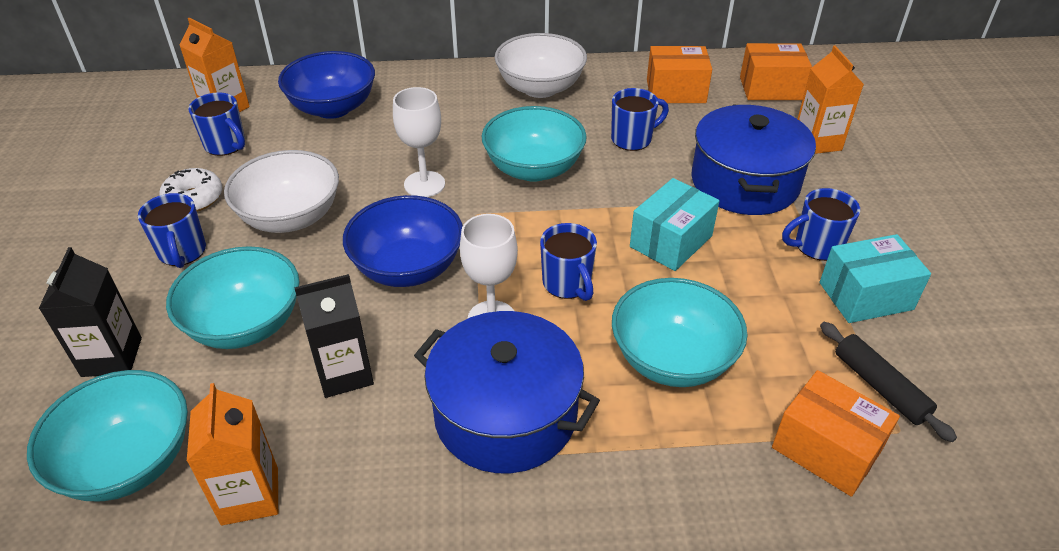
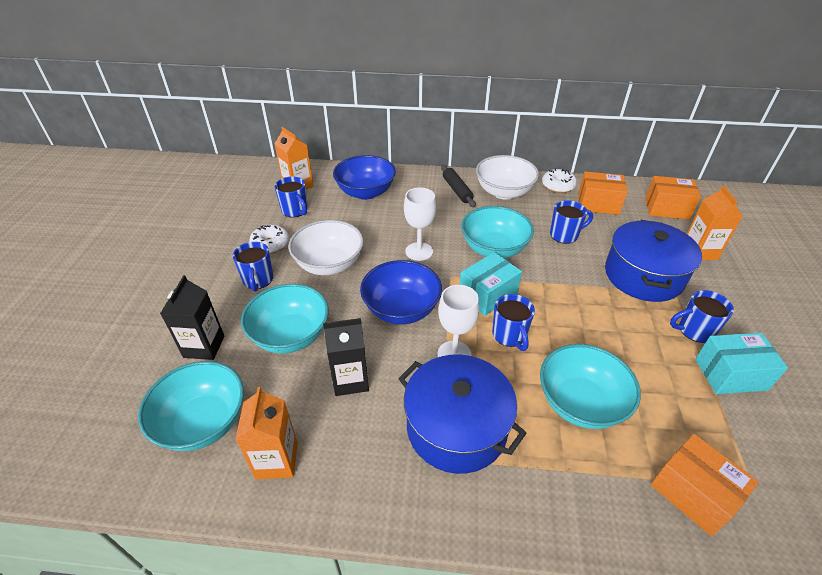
camera: 10 degrees right, 0 degrees up
turquoise box [630,178,719,271] -> turquoise box moved to [460,252,522,316]
black rolling pin [820,322,957,442] -> black rolling pin moved to [441,165,476,207]
none -> white donut [542,169,577,193]

